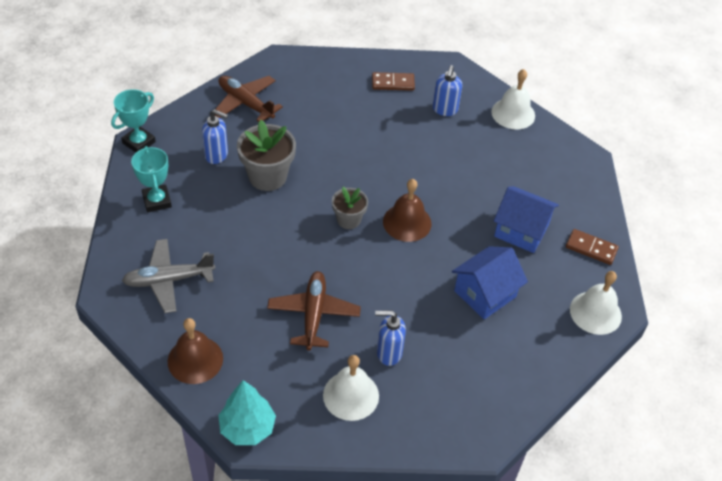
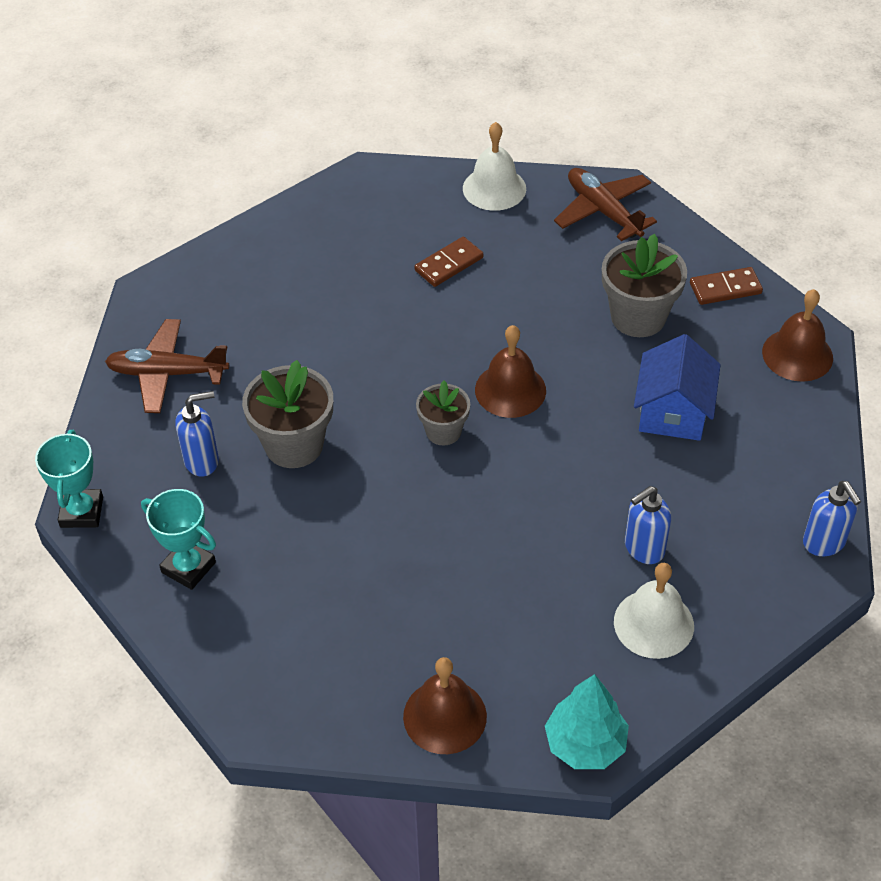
camera: 35 degrees left, 0 degrees up
grey plane [122,239,215,313] -> none
brown plane [267,271,361,350] -> brown plane moved to [554,168,657,241]
brown domino [372,72,415,91] -> brown domino moved to [415,237,483,287]
blue soap dispenser [432,65,462,116] -> blue soap dispenser moved to [803,481,861,556]
blue house [494,186,559,253] -> grey flower pot [602,234,687,337]
white bell [570,271,622,335] -> brown bell [762,289,833,382]

